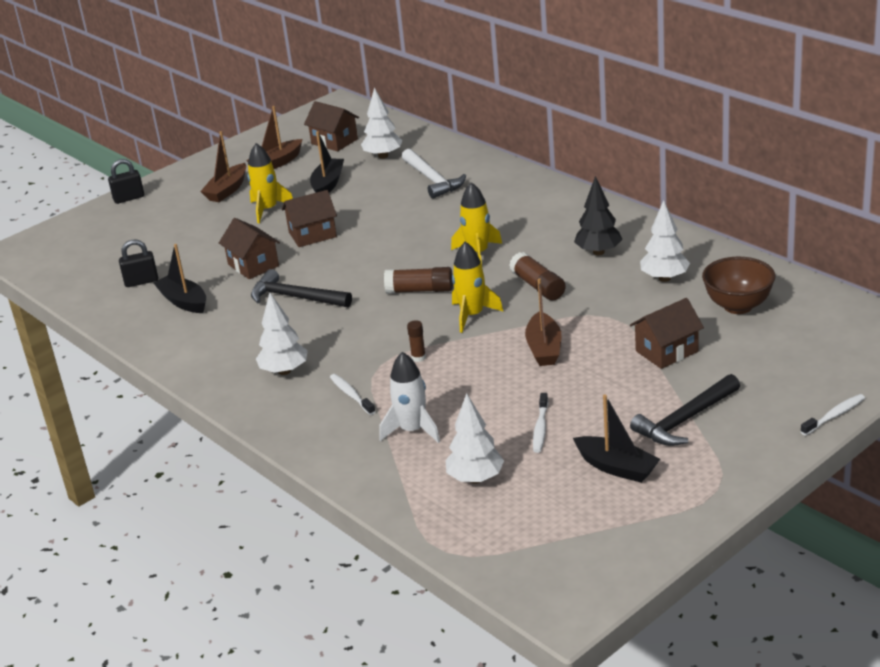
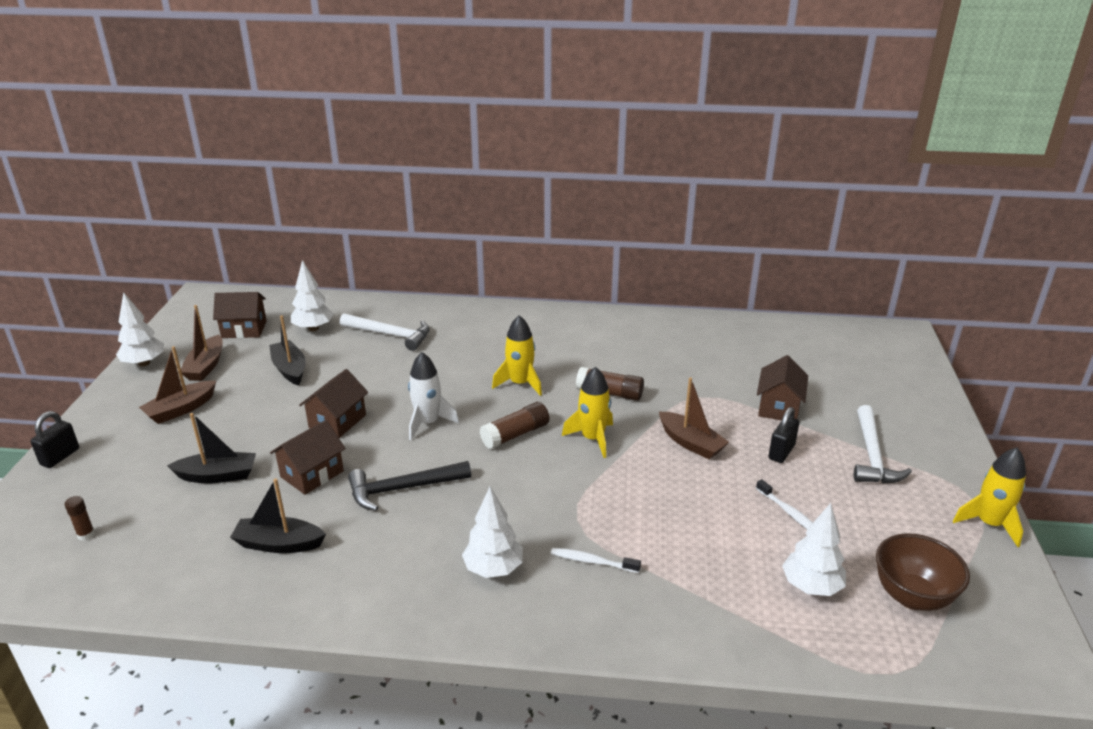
camera: 45 degrees left, 0 degrees up
black padlock [119,239,158,287] -> black padlock moved to [768,407,799,463]
brown boat [200,131,246,202] -> brown boat turned 60 degrees clockwise [139,346,216,424]
brown house [219,218,280,279] -> brown house turned 60 degrees counterclockwise [270,420,345,495]
yellow rocket [247,143,293,223] -> yellow rocket moved to [953,447,1026,547]
white rocket [379,352,440,443] -> white rocket moved to [408,352,459,440]
brown glue stick [407,320,426,362] -> brown glue stick moved to [64,496,95,541]
black boat [573,394,660,483] -> black boat moved to [167,413,256,483]
black tree [574,176,623,255] -> none
black hammer [630,374,740,446] -> white hammer [854,405,912,484]
white tree [640,200,690,282] -> white tree moved to [116,292,164,367]
brown bowl [702,257,775,314] -> brown bowl moved to [876,533,970,611]
white toothbrush [800,394,865,436] -> none

